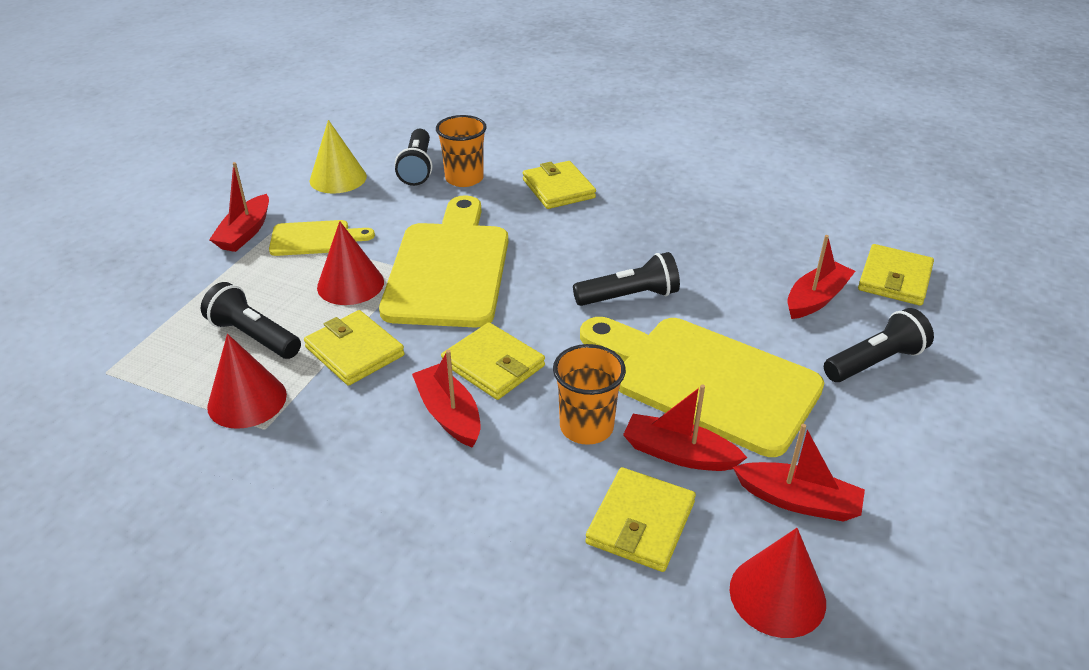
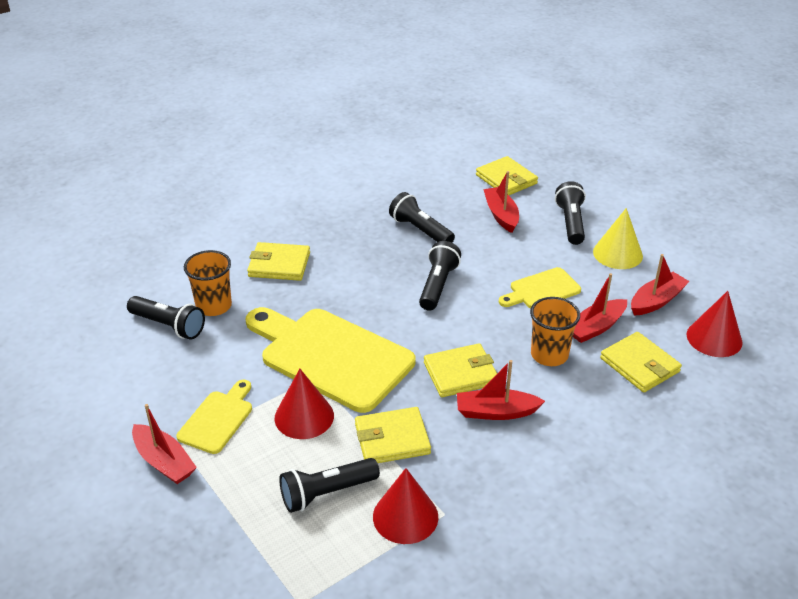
camera: 60 degrees left, 0 degrees up
yellow cone [310,120,367,194] -> yellow cone moved to [593,208,643,269]
yellow cutting board [580,317,824,457] -> yellow cutting board [499,267,581,308], size x0.50
none -> black flashlight [389,192,455,243]

